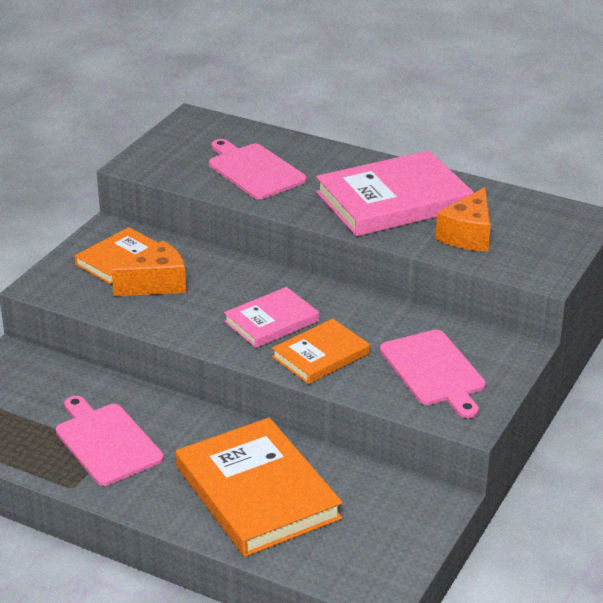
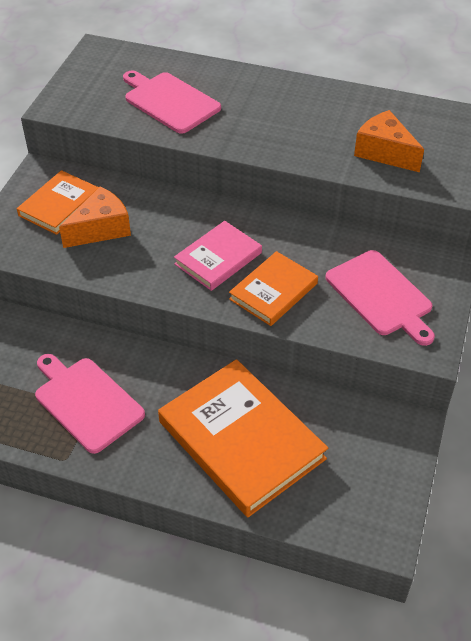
camera: 10 degrees left, 15 degrees up
pink book [316,150,474,237] -> none
orange cheese [436,187,491,252] -> orange cheese turned 120 degrees clockwise [354,110,424,172]

